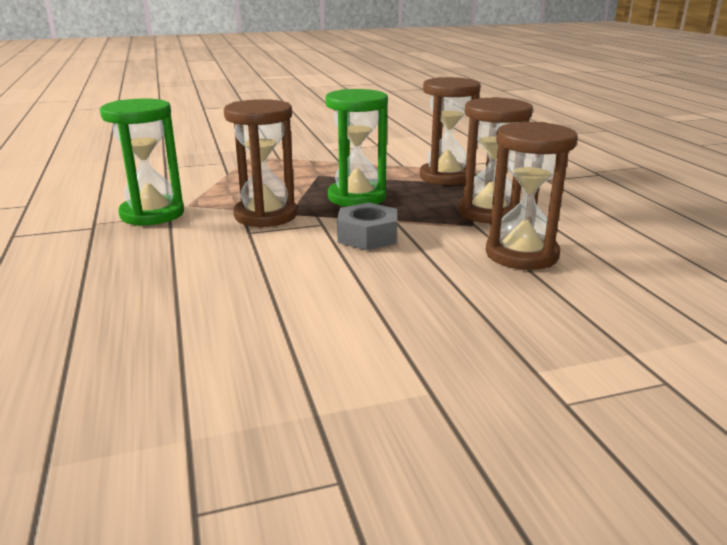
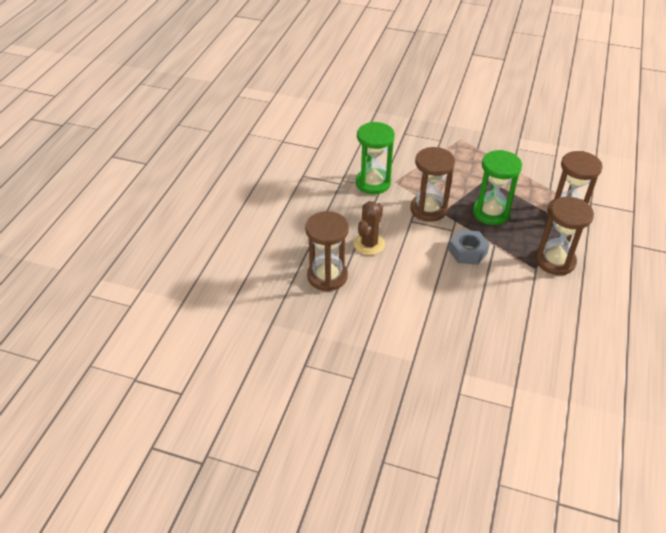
camera: 35 degrees right, 20 degrees up
brown hourglass [486,122,578,270] -> brown hourglass moved to [305,211,349,291]
none -> brown cactus [354,201,385,255]

